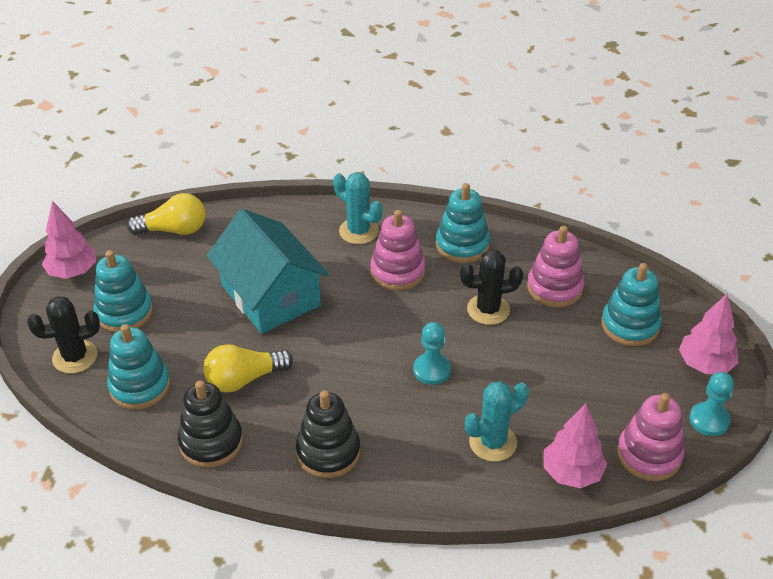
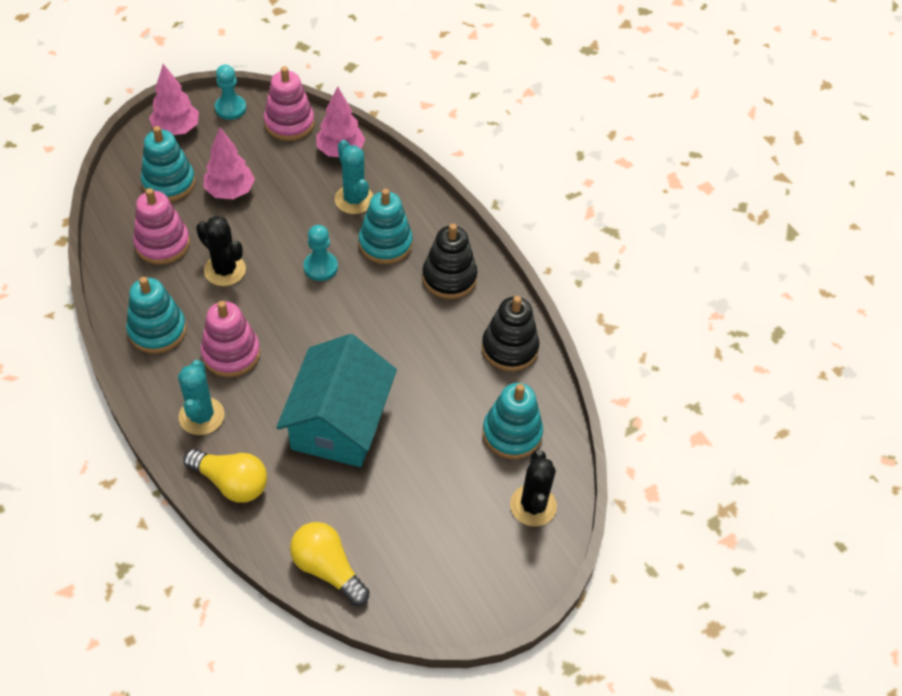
camera: 135 degrees left, 10 degrees up
black cactus [27,296,100,374] -> black cactus turned 60 degrees clockwise [510,450,557,527]
pink tree [42,201,96,279] -> pink tree moved to [204,128,255,199]
turquoise stacking toy [93,250,153,333] -> turquoise stacking toy moved to [359,189,413,264]
yellow light bulb [203,344,293,393] -> yellow light bulb moved to [184,449,267,503]
turquoise cactus [465,381,529,462] -> turquoise cactus turned 45 degrees clockwise [335,140,373,214]

